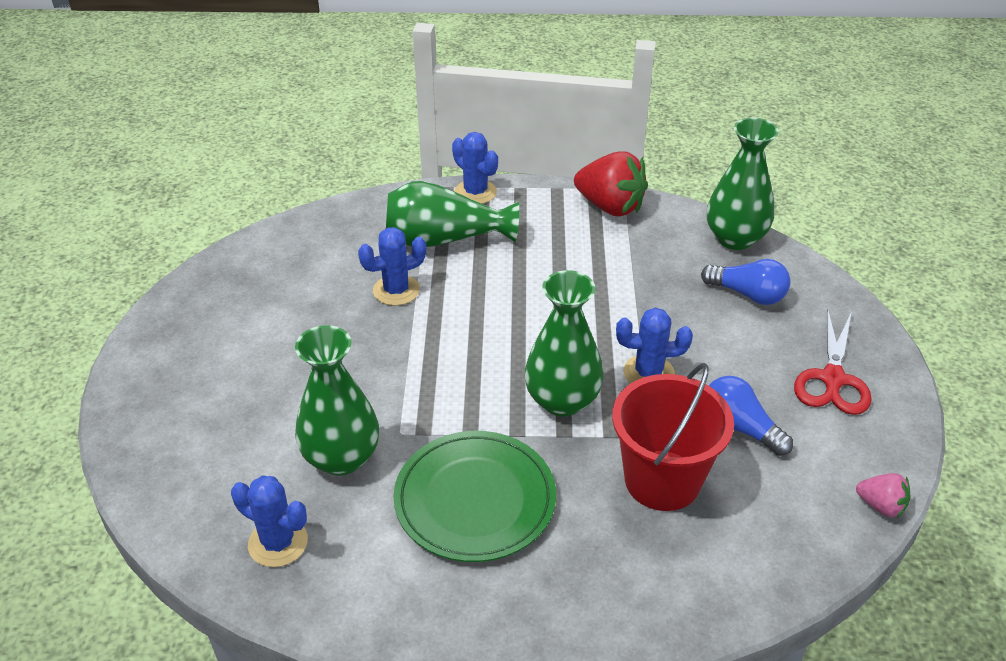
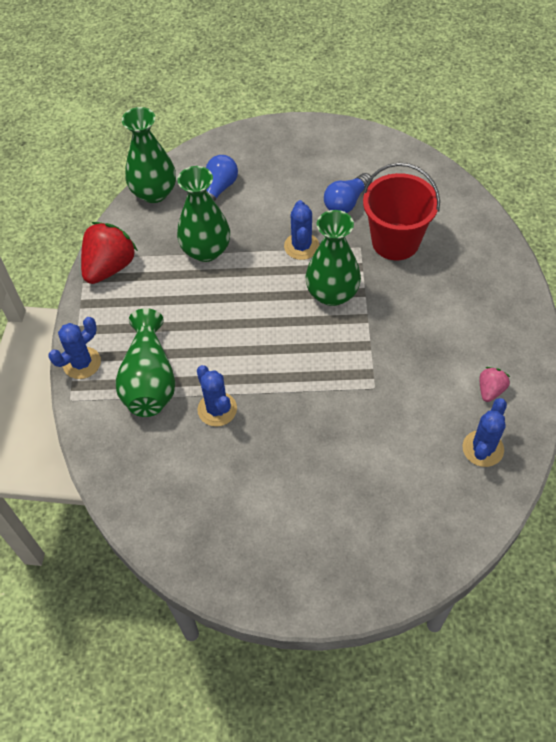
camera: 90 degrees left, 15 degrees up
green vase [295,325,379,476] -> green vase moved to [177,166,230,262]
green plate [393,431,556,562] -> none
red scissors [794,311,872,415] -> none
pink strawberry [856,473,910,518] -> pink strawberry moved to [480,367,510,402]

